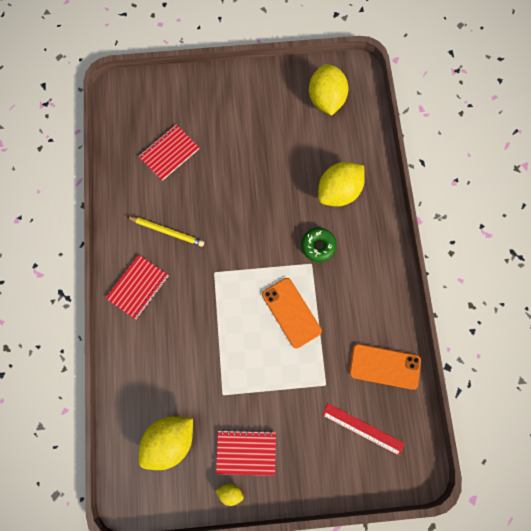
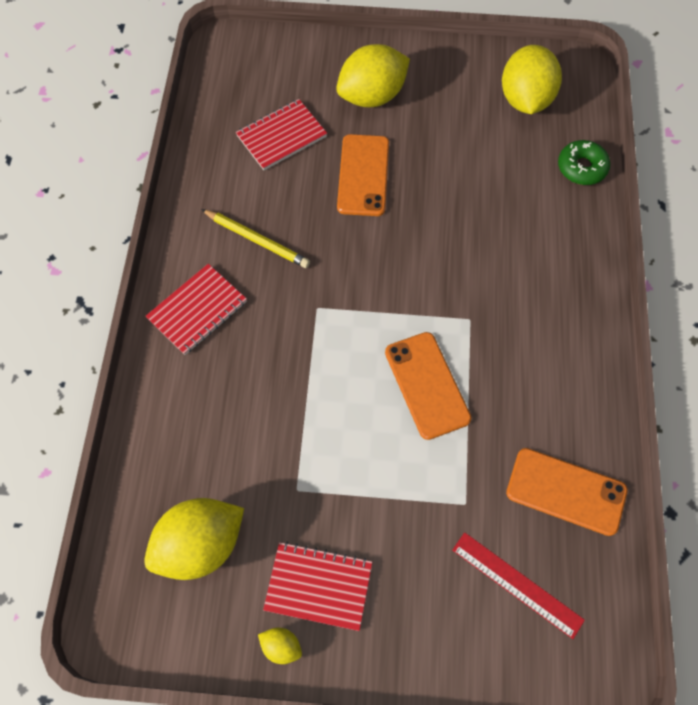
camera: 10 degrees right, 10 degrees down
green donut [301,228,337,262] -> green donut moved to [558,140,610,185]
yellow lemon [318,162,365,207] -> yellow lemon moved to [336,44,410,107]
none -> orange phone [337,134,389,216]

